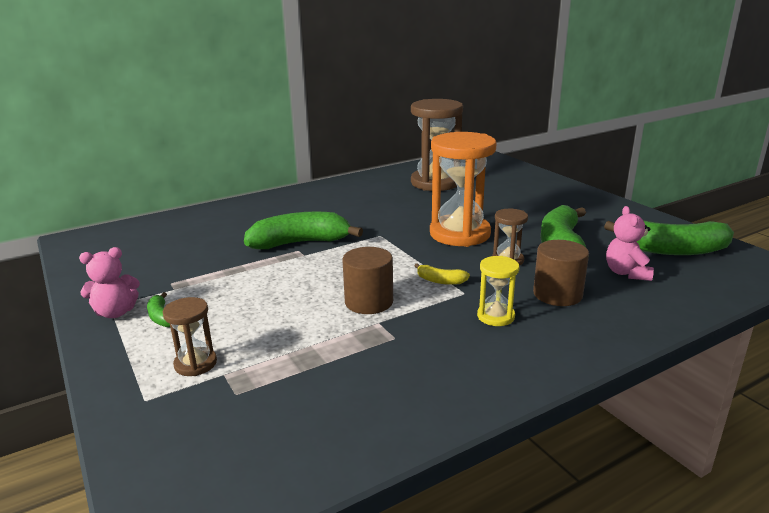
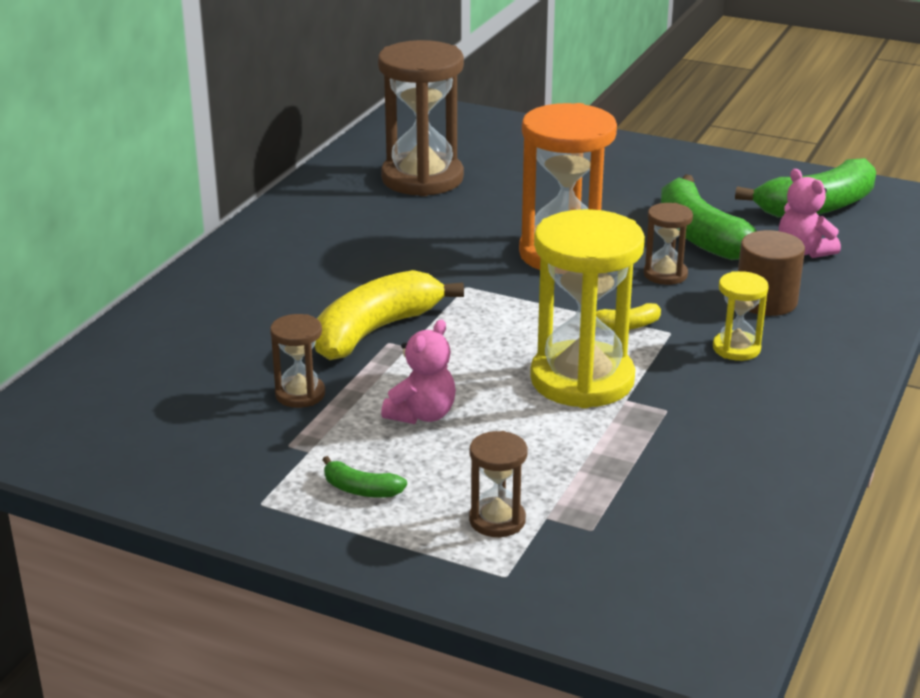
camera: 35 degrees left, 5 degrees up
pink teddy bear [79,247,140,318] -> pink teddy bear moved to [381,320,456,424]
green banana [244,212,363,249] -> yellow banana [315,270,464,360]
brown cylinder [342,247,393,314] -> yellow hourglass [530,209,645,408]
none -> brown hourglass [270,314,325,408]

